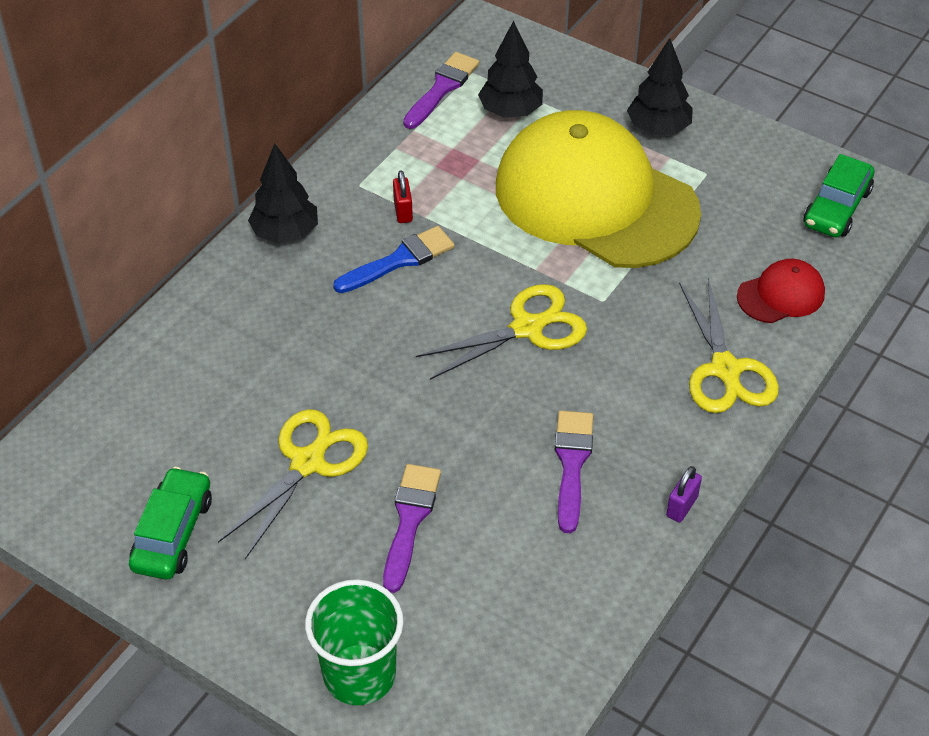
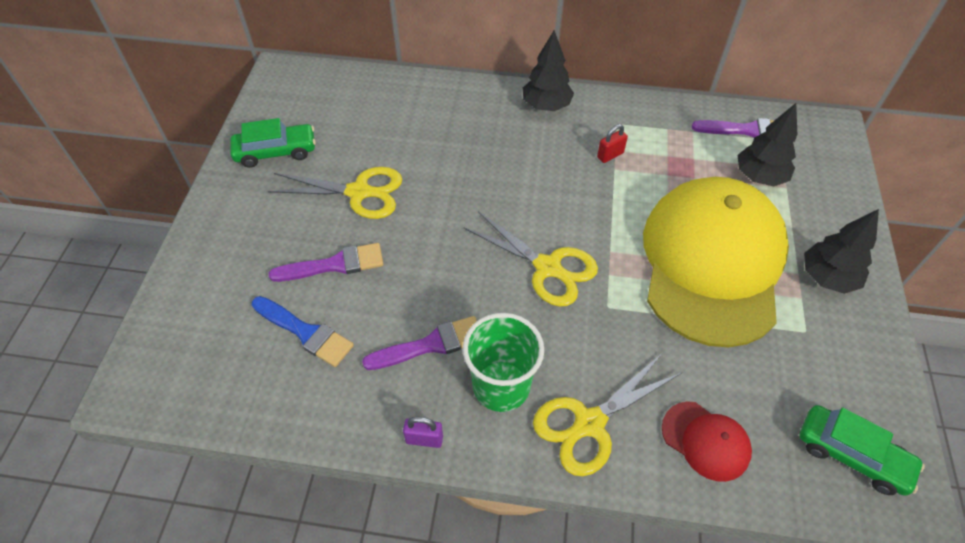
camera: 65 degrees right, 5 degrees up
green cup [305,579,404,705] -> green cup moved to [463,313,544,412]
blue brush [333,226,455,293] -> blue brush moved to [252,296,354,367]
green car [804,154,874,237] -> green car turned 150 degrees counterclockwise [799,405,925,496]

